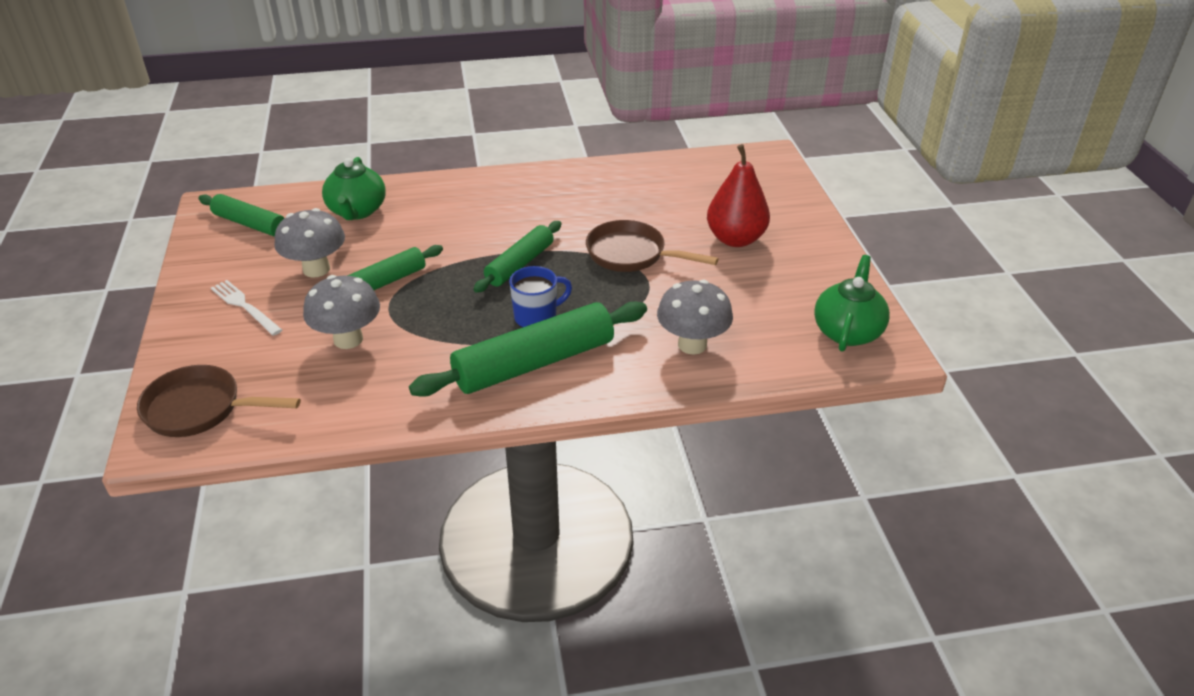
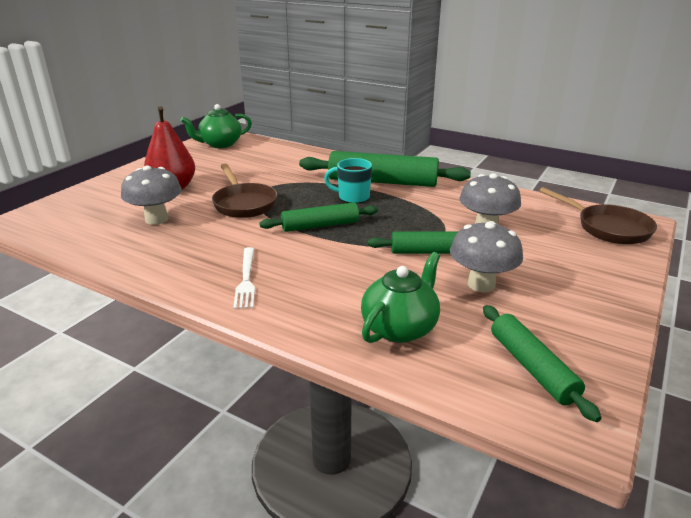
camera: 140 degrees left, 10 degrees down
white fork [211,280,282,336] -> white fork moved to [233,247,255,309]
blue mug [509,266,572,328] -> turquoise mug [324,158,372,203]
grey mushroom [657,280,733,355] -> grey mushroom moved to [121,165,182,225]

